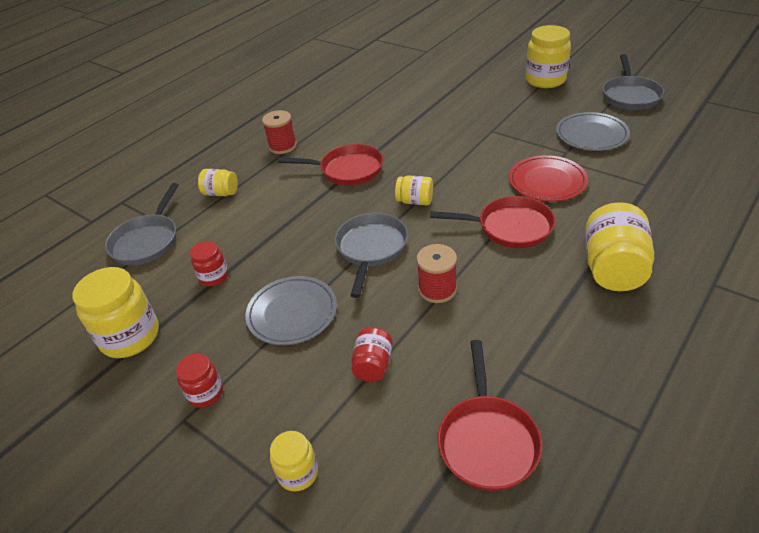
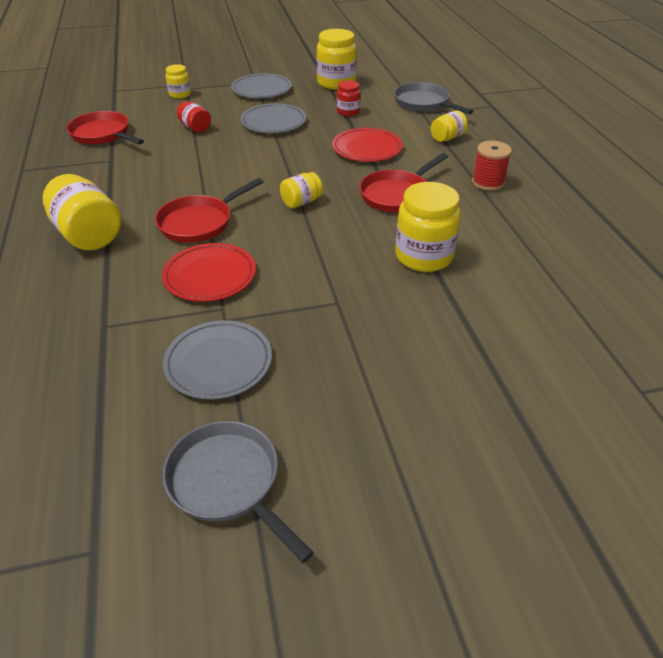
camera: 125 degrees right, 0 degrees up
red jar [176,353,223,408] -> grey plate [231,73,292,98]
grey pan [334,213,408,298] -> none
red spool [416,244,457,303] -> none
yellow jar [526,25,571,88] -> yellow jar moved to [395,182,461,272]
none -> red plate [332,128,403,162]

